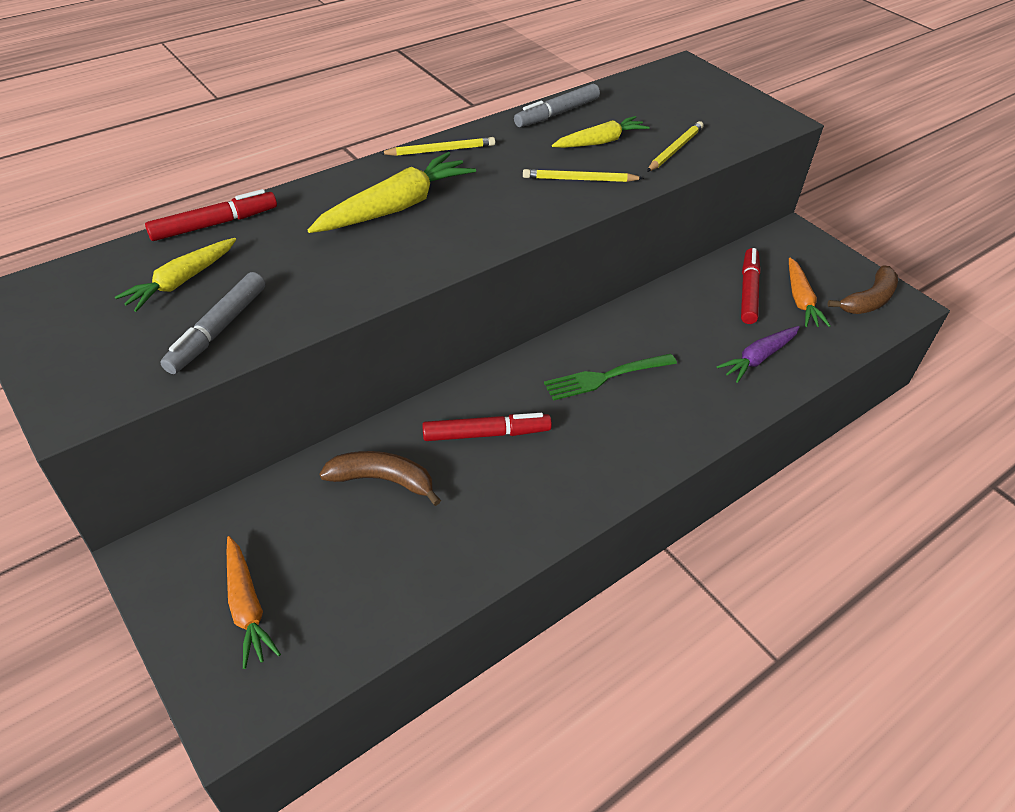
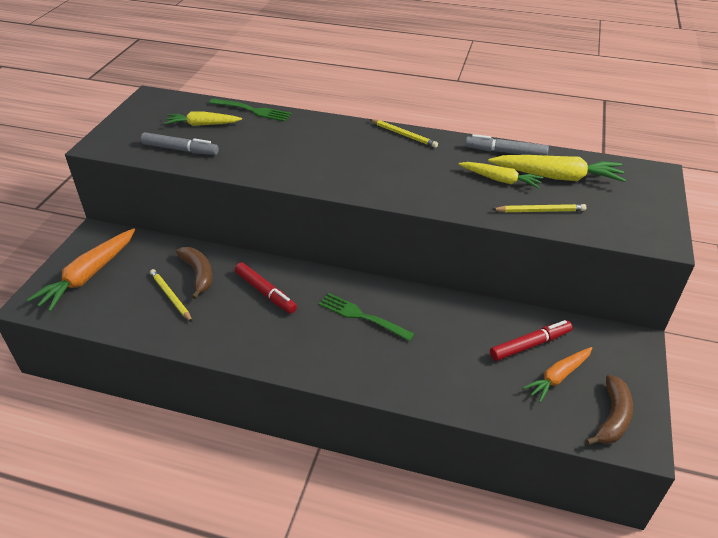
camera: 55 degrees right, 5 degrees down
red marker [145,189,277,241] -> green fork [209,98,291,122]
grey marker [160,272,265,374] -> grey marker turned 150 degrees counterclockwise [141,132,219,155]
orange carrot [227,536,281,669] -> orange carrot [27,228,135,312], size x1.57
yellow carrot [308,152,476,233] -> yellow carrot moved to [488,155,626,182]
yellow pencil [523,169,644,182] -> yellow pencil moved to [150,269,192,322]
purple carrot [717,326,800,383] -> none
brown banana [827,265,898,314] -> brown banana turned 75 degrees counterclockwise [585,375,633,445]

